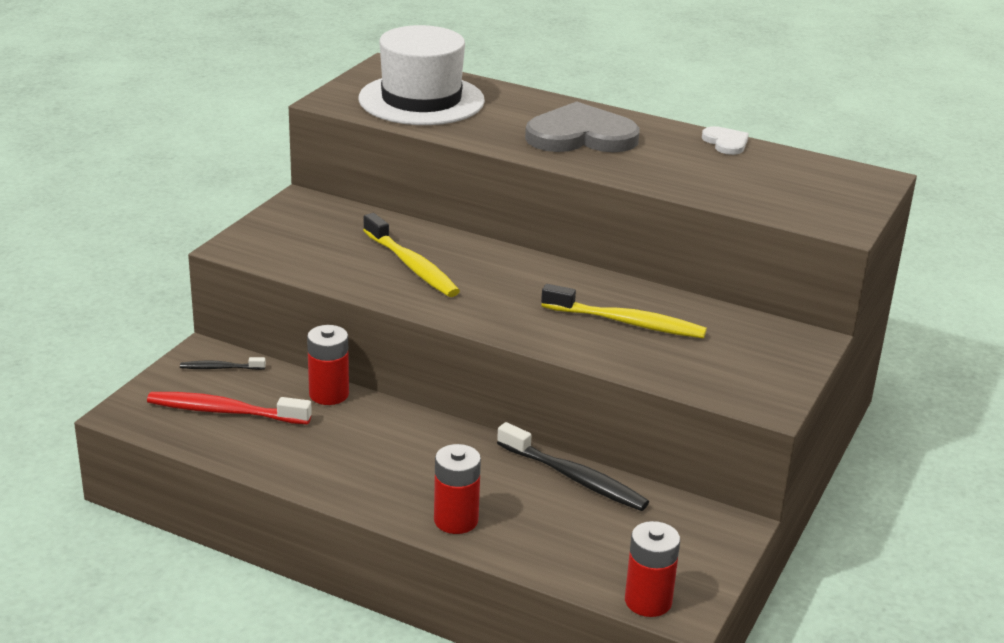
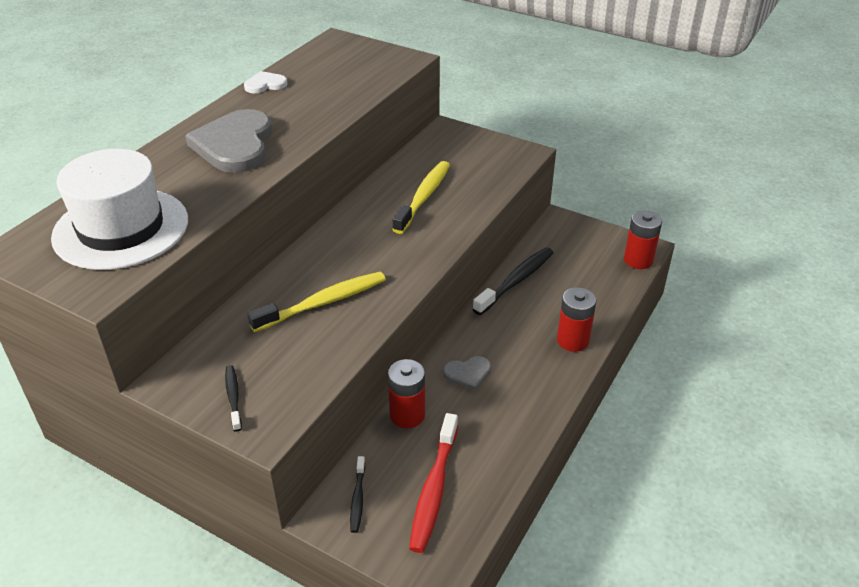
camera: 85 degrees left, 10 degrees up
none -> black toothbrush [225,365,242,432]
none -> grey heart [443,356,491,391]

